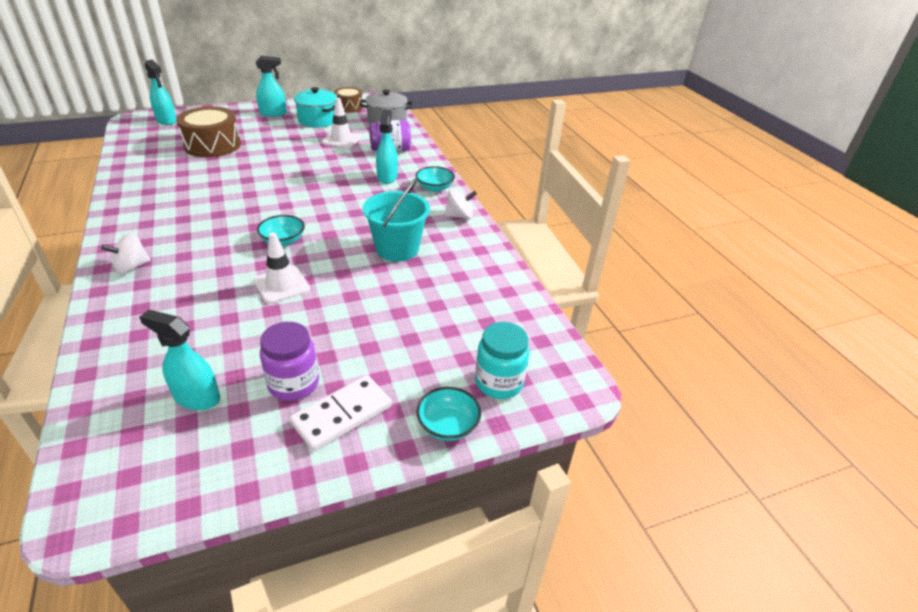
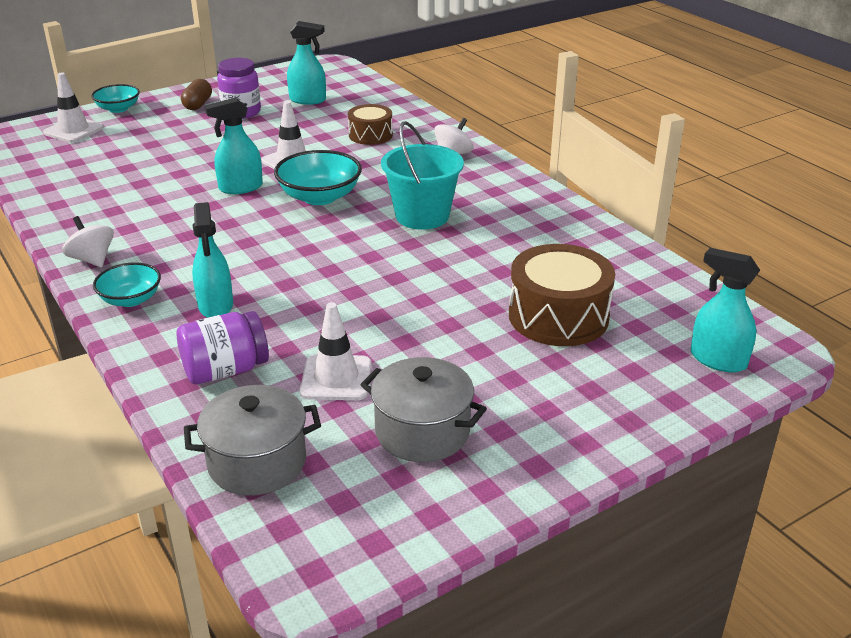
camera: 170 degrees right, 5 degrees down
turquoise spray bottle [256,56,287,117] -> turquoise spray bottle moved to [205,98,263,194]
turquoise bowl [257,215,305,246] -> turquoise bowl [274,150,362,205], size x1.56
white domino [290,375,392,451] -> brown capsule [181,79,212,110]
turquoise pot [294,87,338,127] -> grey pot [360,357,487,462]
brown drum [334,87,363,113] -> brown drum moved to [348,104,393,145]
turquoise bucket [363,178,430,262] -> turquoise bucket moved to [381,121,464,230]
white spinning top [445,189,477,219] -> white spinning top turned 75 degrees clockwise [62,216,114,267]
turquoise jar [475,322,530,399] -> white traffic cone [43,73,104,143]

